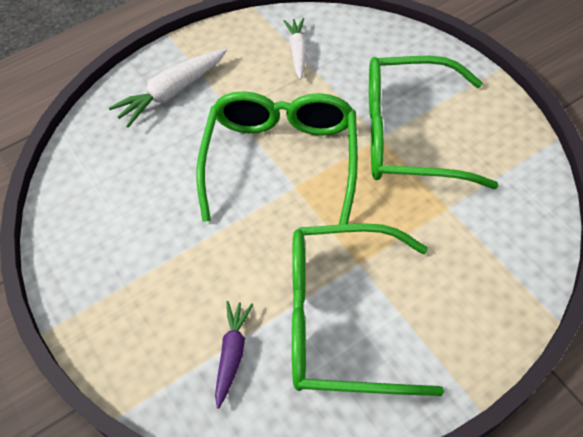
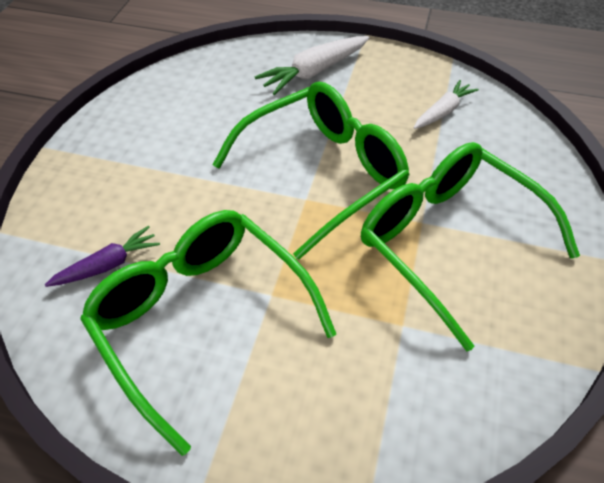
camera: 45 degrees right, 5 degrees down
white carrot [109,49,227,128] -> white carrot turned 45 degrees counterclockwise [254,36,369,95]

